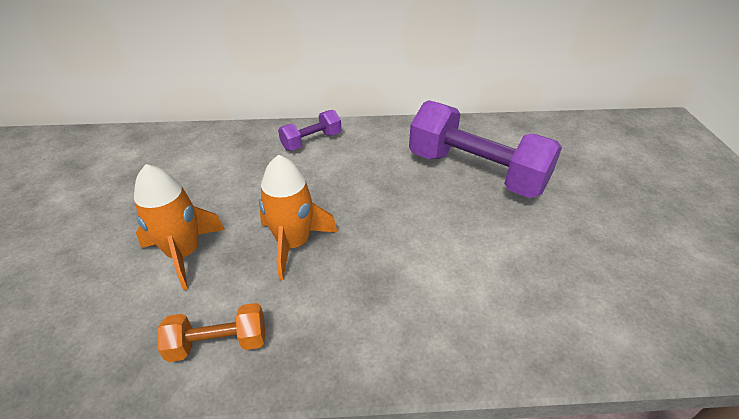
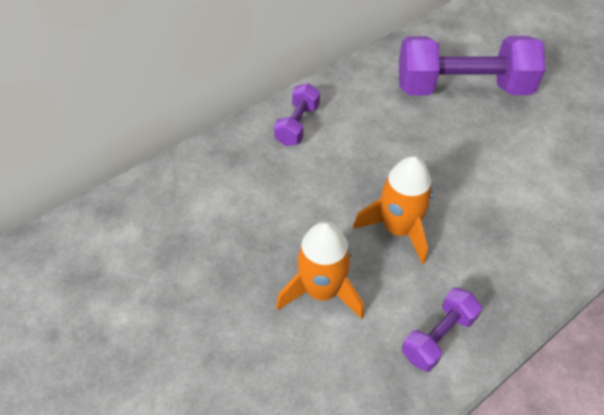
camera: 35 degrees left, 10 degrees up
orange dumbbell [157,303,265,362] -> purple dumbbell [402,288,482,372]

